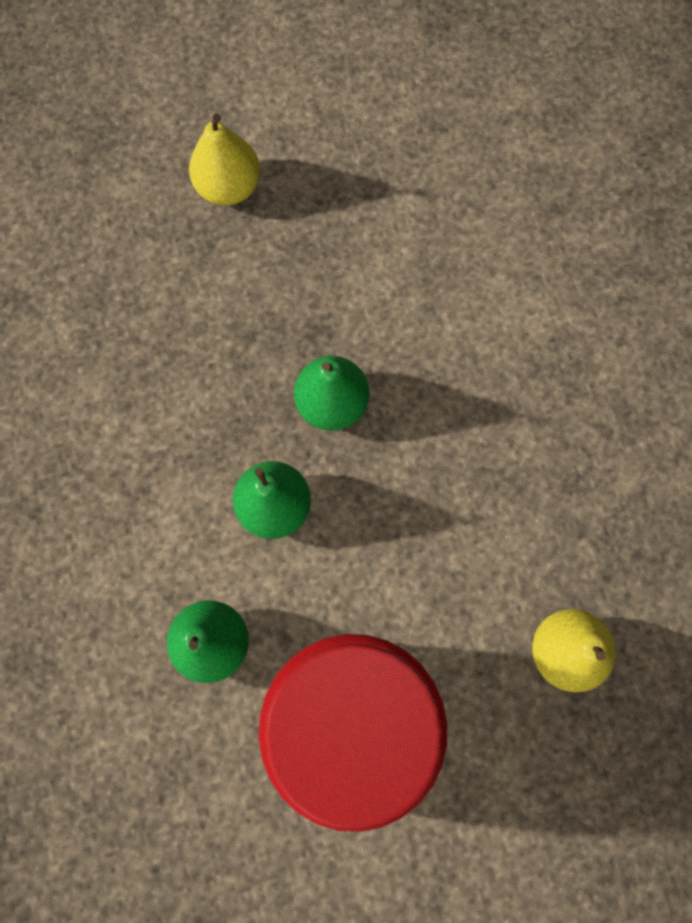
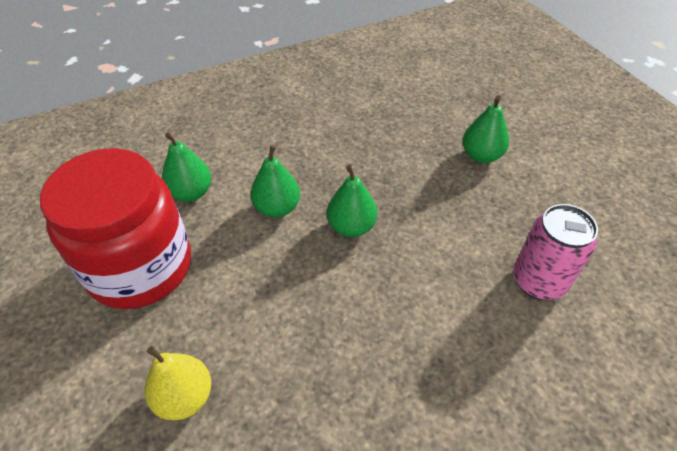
camera: 80 degrees right, 25 degrees down
yellow pear [189,114,260,205] -> green pear [463,95,509,163]
none -> pink can [514,204,598,300]

